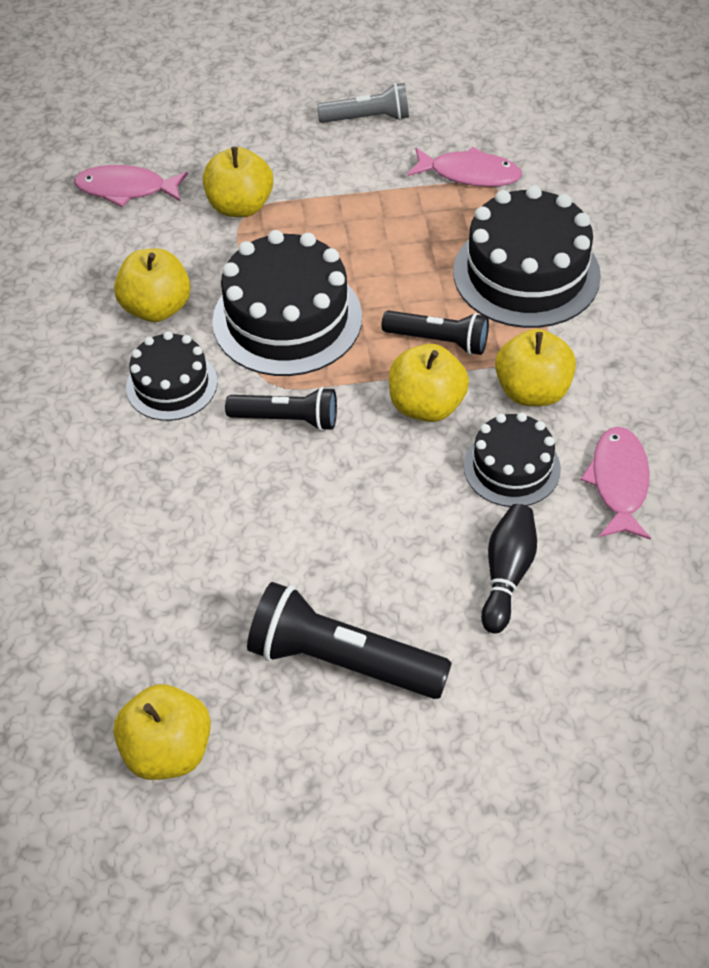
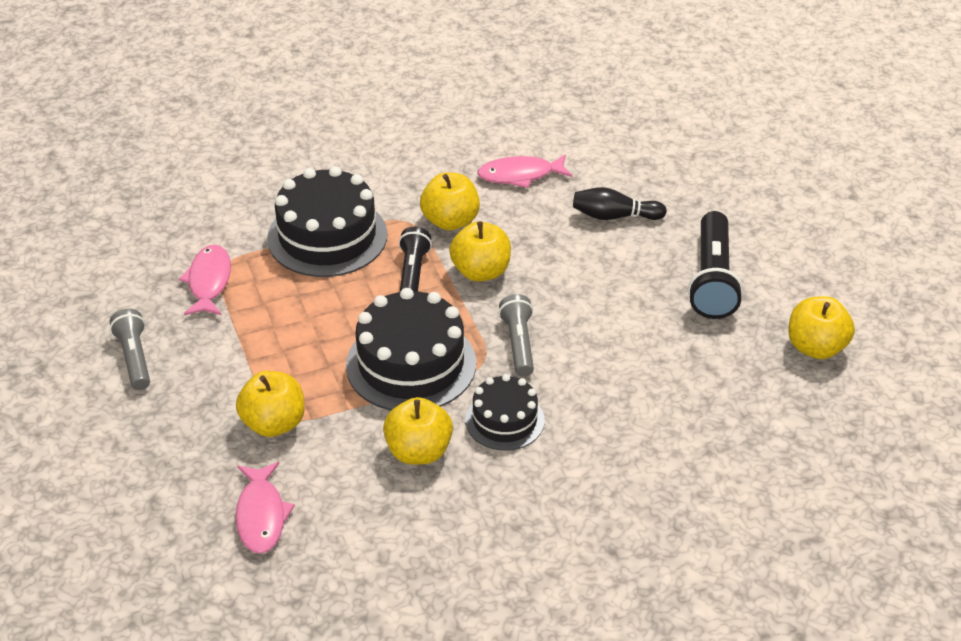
camera: 105 degrees left, 10 degrees down
black flashlight [225,387,337,431] -> grey flashlight [499,294,534,377]
black cake [464,412,561,507] -> none

